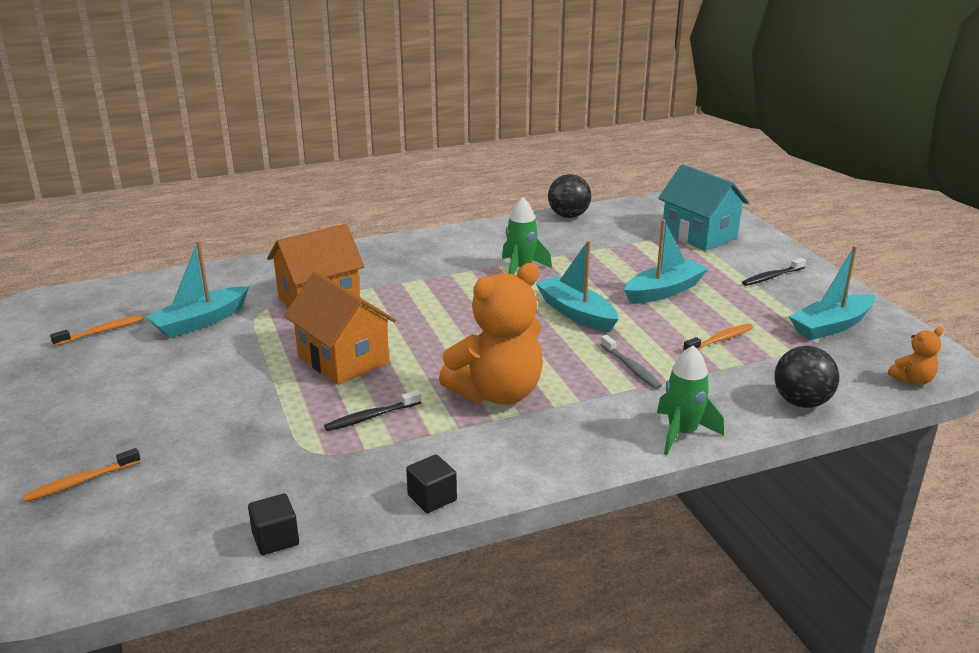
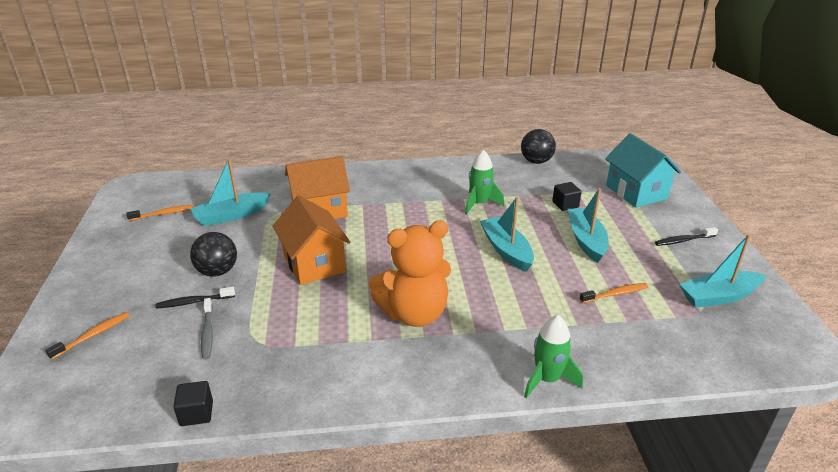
camera: 15 degrees right, 5 degrees up
orange toothbrush [23,448,141,502] -> orange toothbrush turned 150 degrees clockwise [45,312,130,360]
black toothbrush [324,390,421,431] -> black toothbrush moved to [155,287,235,309]
black cube [406,454,457,513] -> black cube moved to [552,182,582,211]
grey toothbrush [600,335,662,389] -> grey toothbrush moved to [201,298,213,360]
turquoise boat [624,219,709,304] -> turquoise boat turned 75 degrees counterclockwise [568,188,608,263]
black ball [774,346,839,408] -> black ball moved to [190,232,237,277]
orange teddy bear [888,327,943,385] -> none

